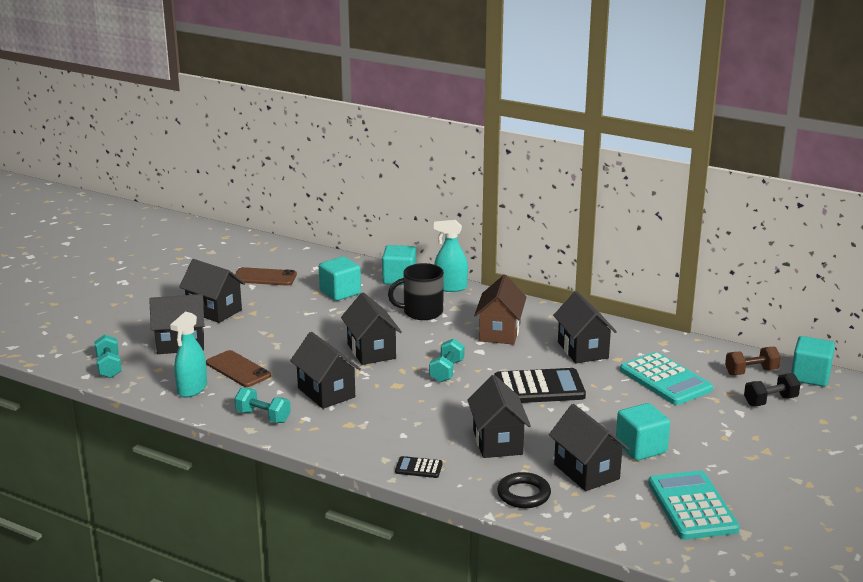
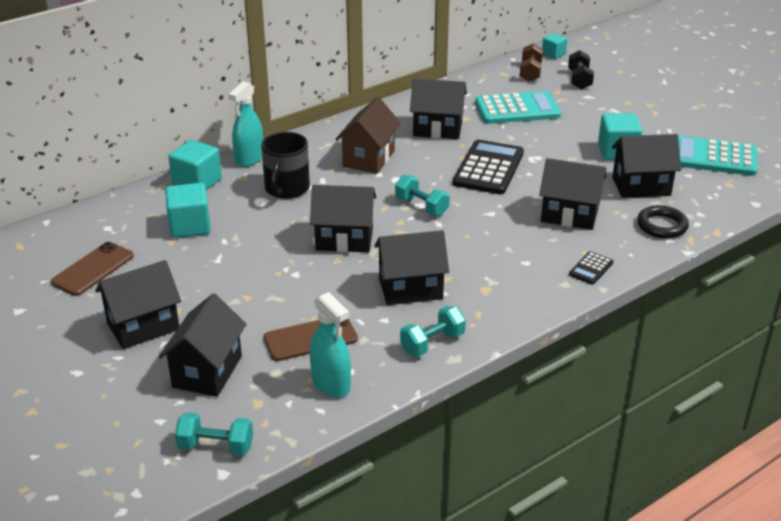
camera: 65 degrees left, 10 degrees up
brown house [474,275,527,345] -> brown house turned 75 degrees clockwise [336,97,401,174]
turquoise cube [791,336,835,387] -> turquoise cube [542,33,567,59], size x0.60

